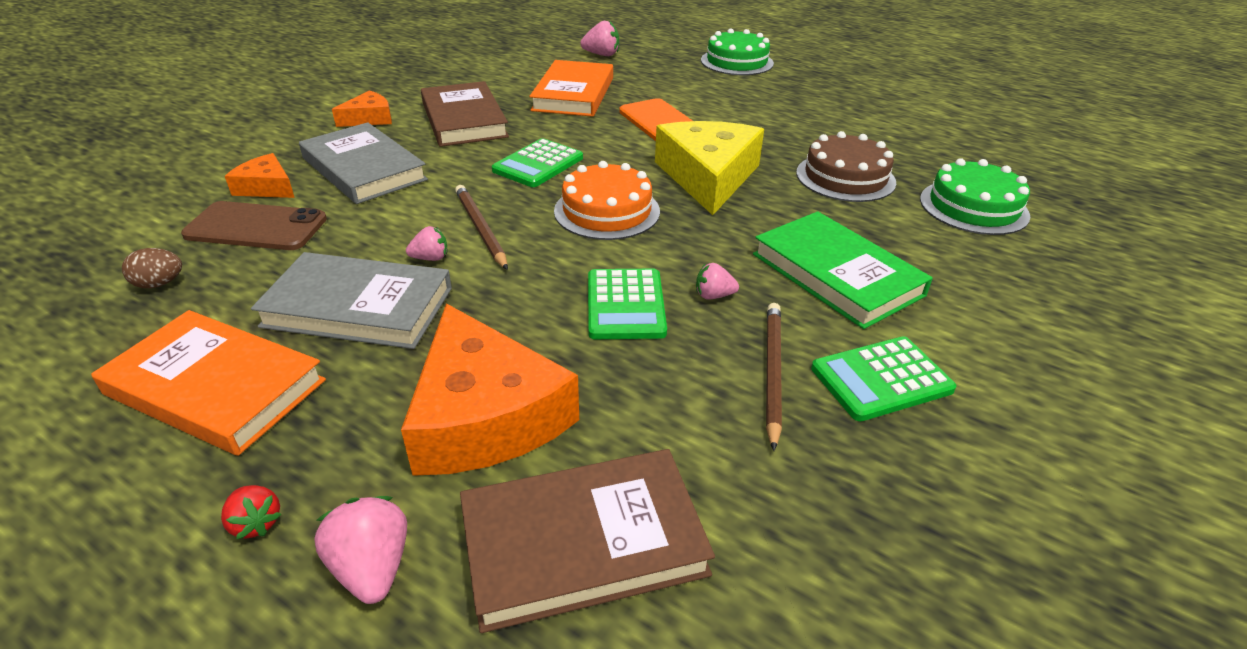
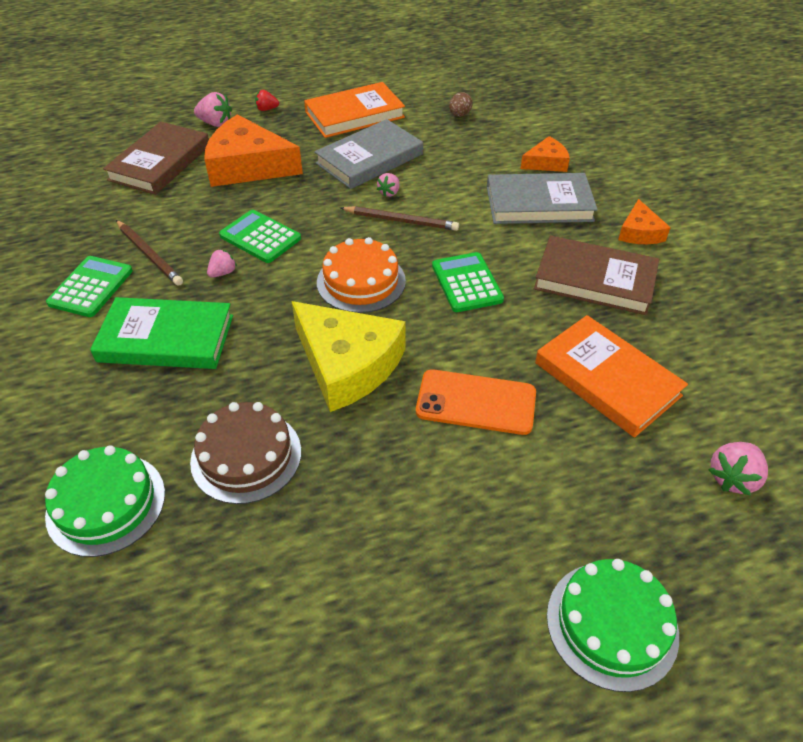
camera: 130 degrees right, 10 degrees up
brown phone [181,201,327,250] -> none

